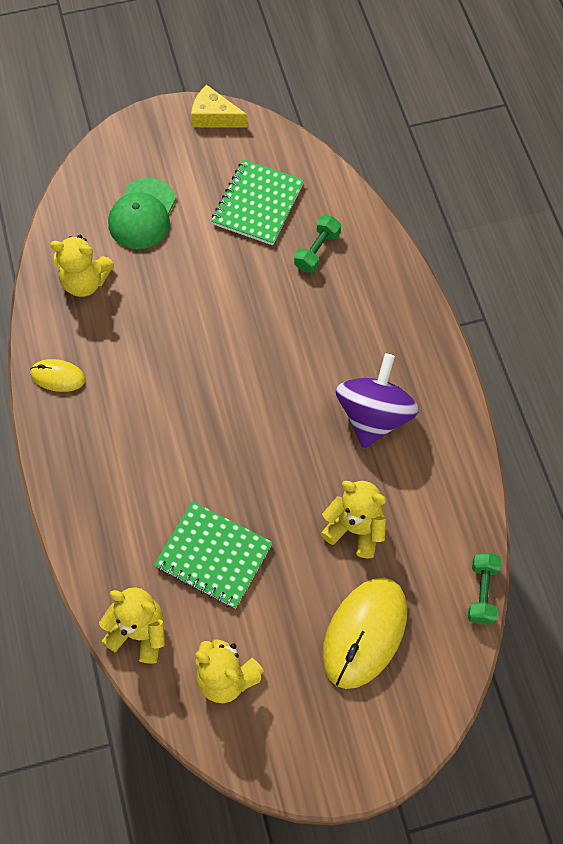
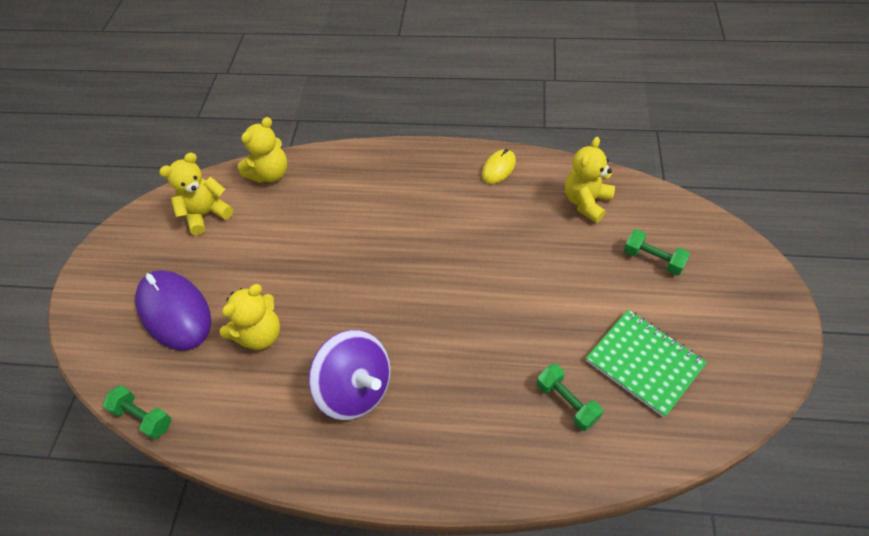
camera: 115 degrees right, 10 degrees down
green cap [108,178,176,249] -> green dumbbell [624,229,690,276]
green notebook [154,501,273,609] -> none
yellow cheese [191,85,248,128] -> none
yellow mouse [322,577,407,689] -> purple mouse [135,270,211,351]

